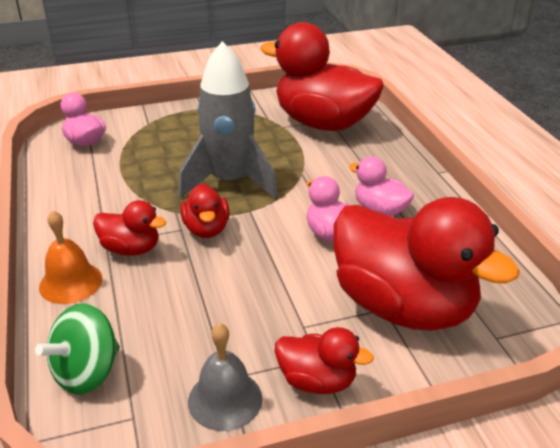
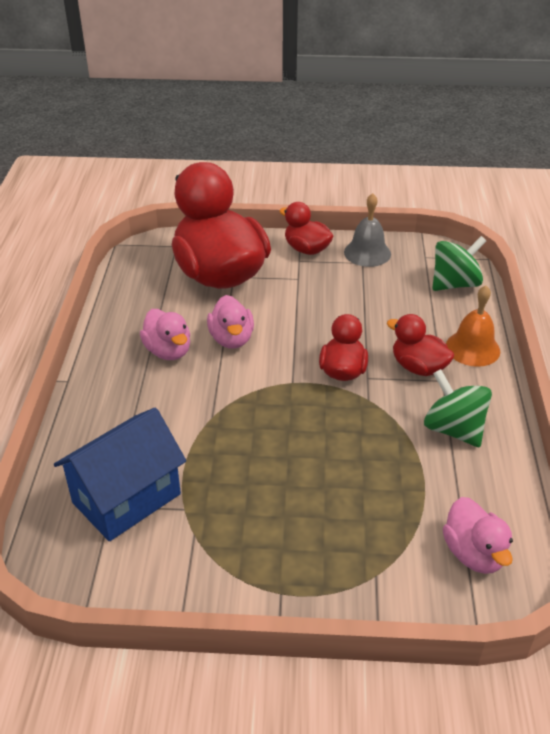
camera: 160 degrees left, 5 degrees up
grey rocket [178,41,278,199] -> none
red duck [260,22,384,131] -> blue house [54,408,186,541]
none -> green spinning top [424,369,492,447]

